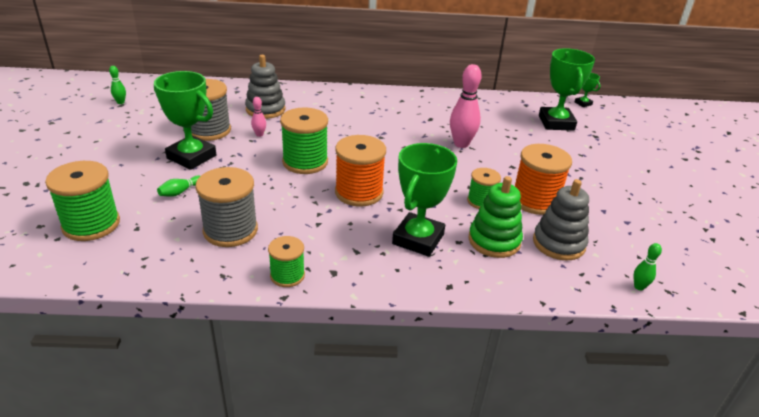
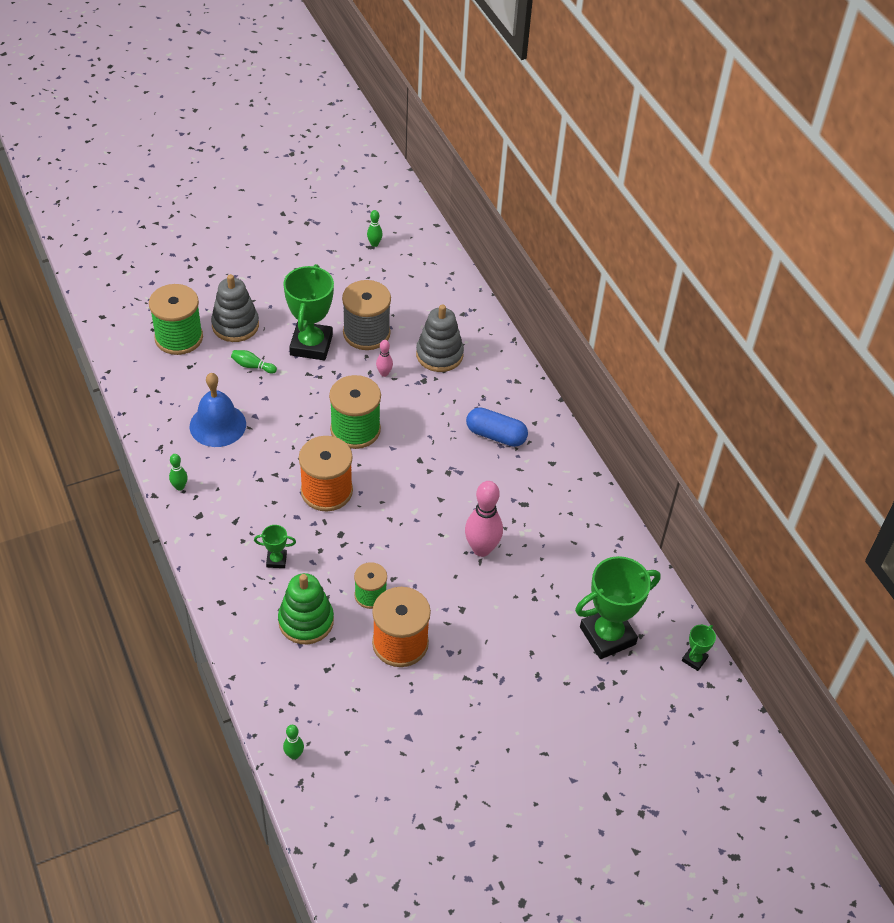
camera: 65 degrees right, 15 degrees up
grey spool [196,167,258,247] -> blue bell [190,373,246,447]
green spool [268,236,305,287] -> green bowling pin [169,454,188,491]
green trophy [392,143,457,257] -> green trophy [254,525,296,568], size x0.45
grey stacking toy [533,179,589,261] -> grey stacking toy moved to [211,274,259,342]
none -> blue capsule [466,407,528,447]

